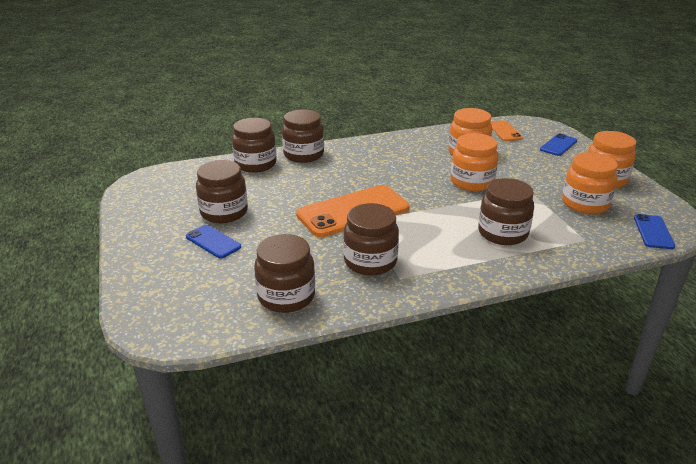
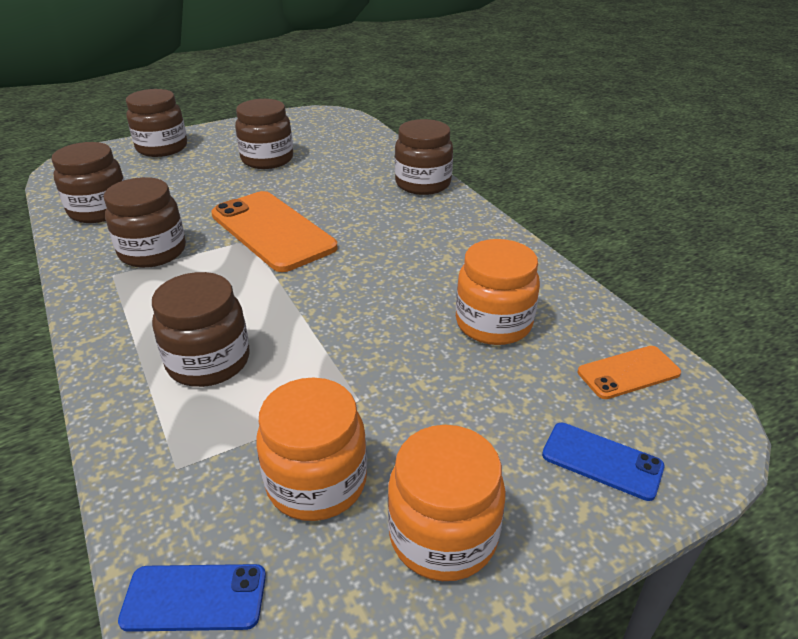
camera: 80 degrees right, 5 degrees up
blue phone [186,225,241,259] -> none
brown jar [232,118,277,173] -> brown jar moved to [126,89,187,157]
orange jar [451,133,498,191] -> none

